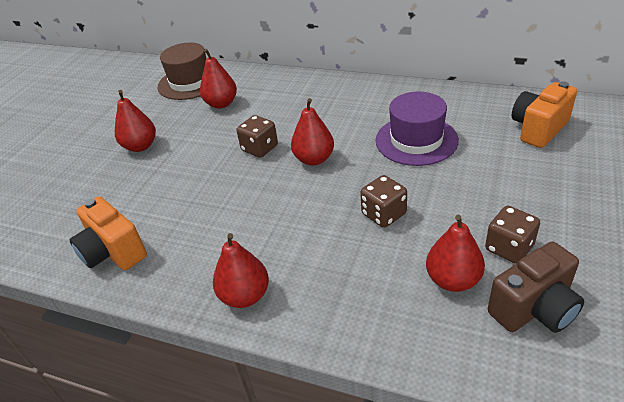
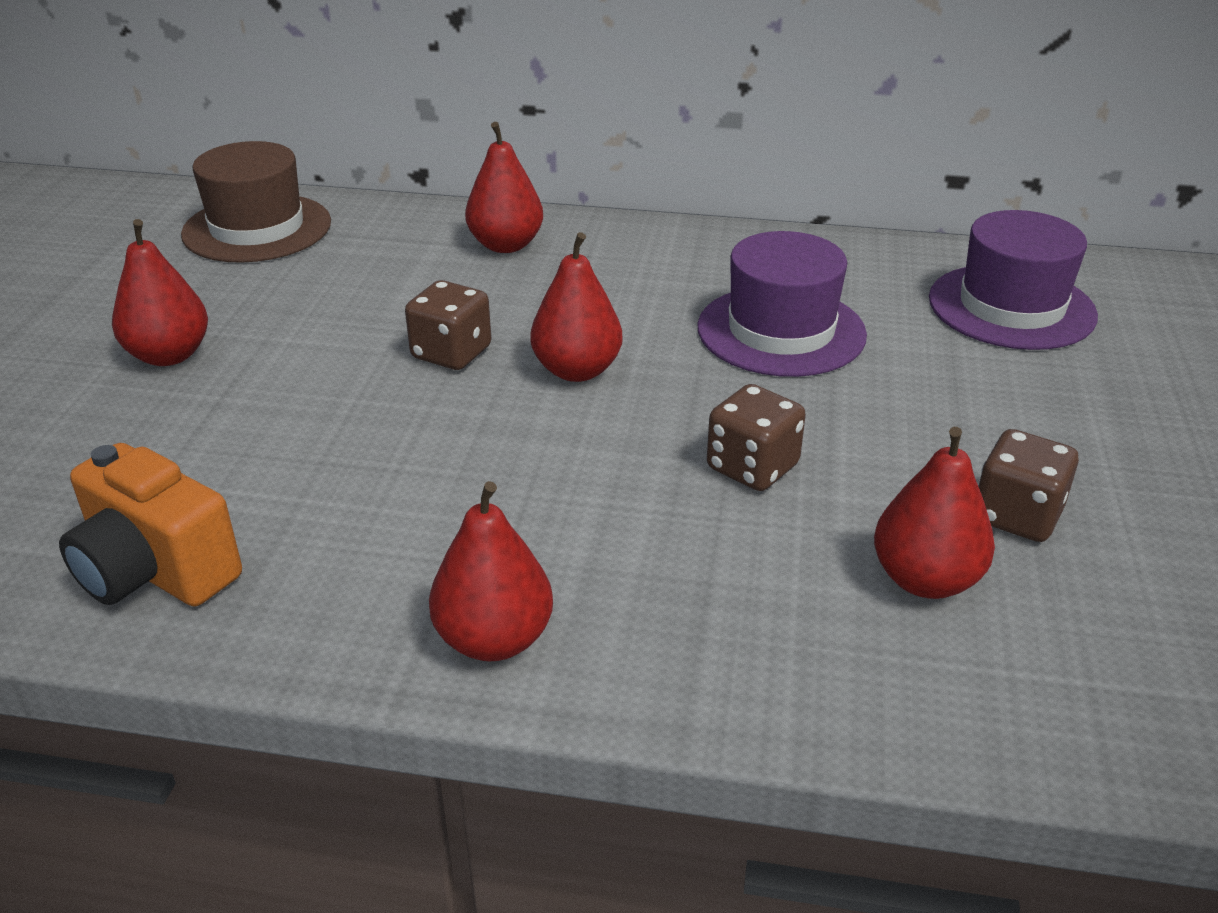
camera: 15 degrees left, 5 degrees down
red pear [200,49,237,108] -> red pear moved to [465,122,543,253]
brown camera [488,242,584,333] -> none
orange camera [512,81,577,148] -> purple hat [929,210,1098,350]

